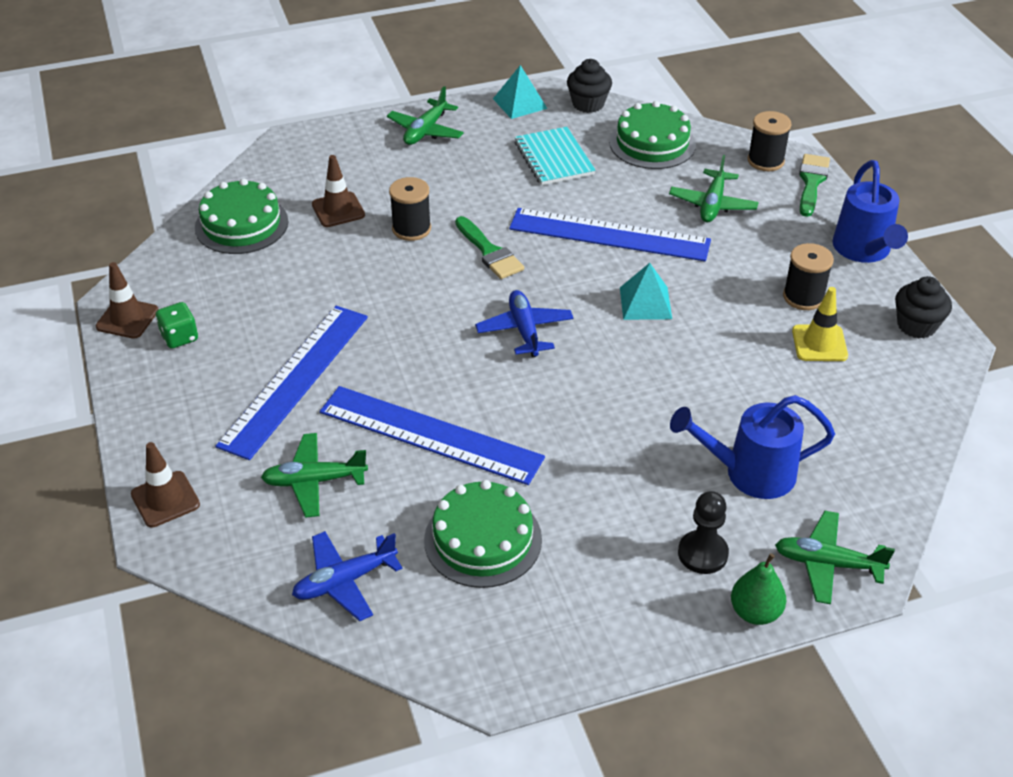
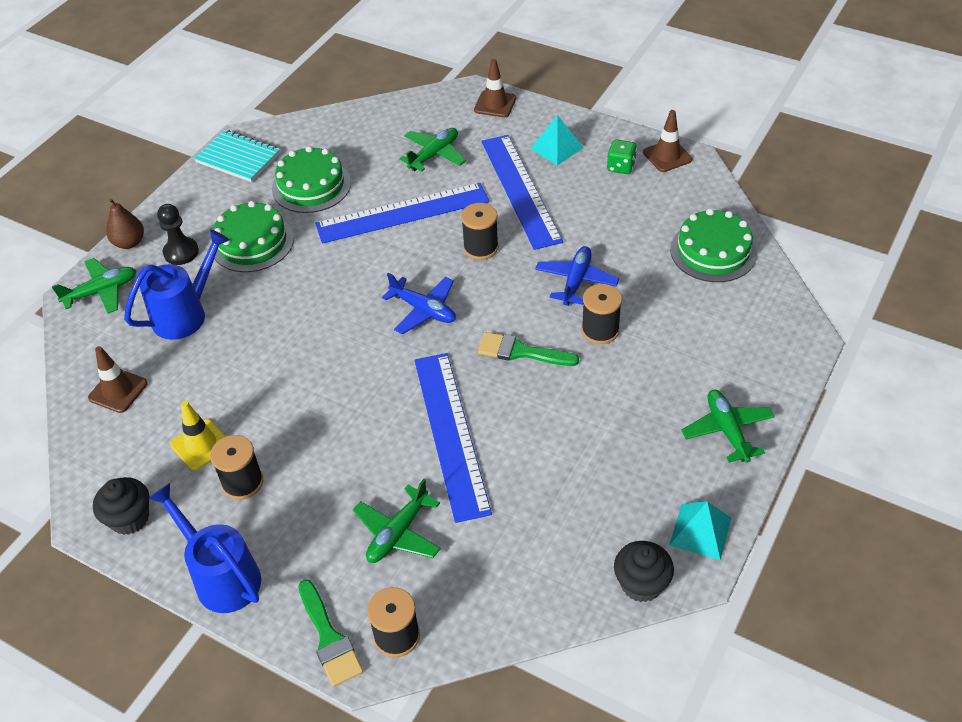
camera: 140 degrees right, 5 degrees up
blue plane [292,531,403,621] -> blue plane moved to [535,246,619,306]
brown traffic cone [312,155,365,227] -> brown traffic cone moved to [88,346,148,413]
blue ruler [509,208,711,261] -> blue ruler turned 75 degrees counterclockwise [414,353,492,523]
turquoise notebook [514,127,596,185] -> turquoise notebook moved to [194,130,280,182]
green cake [609,101,696,169] -> green cake moved to [211,201,294,272]
turquoise pyramid [620,263,672,320] -> turquoise pyramid moved to [530,115,584,166]
green plane [669,155,758,222] -> green plane turned 120 degrees counterclockwise [353,479,441,563]
green pear [731,553,786,625] -> brown pear [106,198,144,249]
none -> black spool [461,203,499,260]

